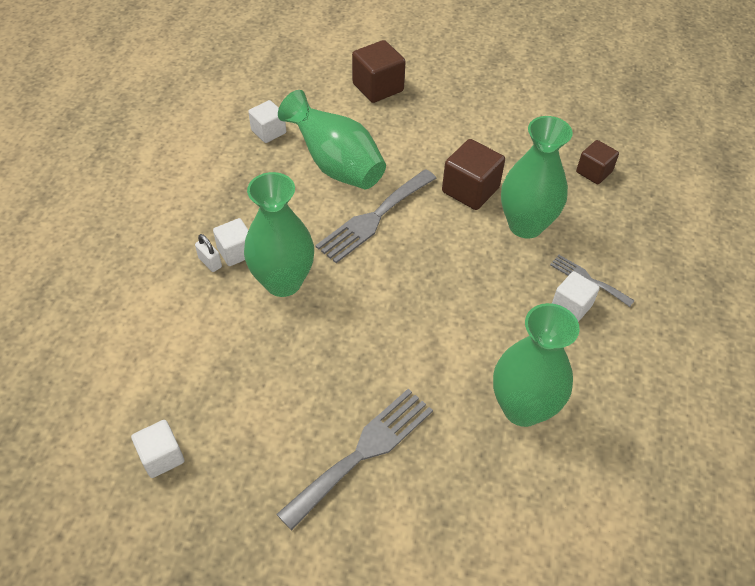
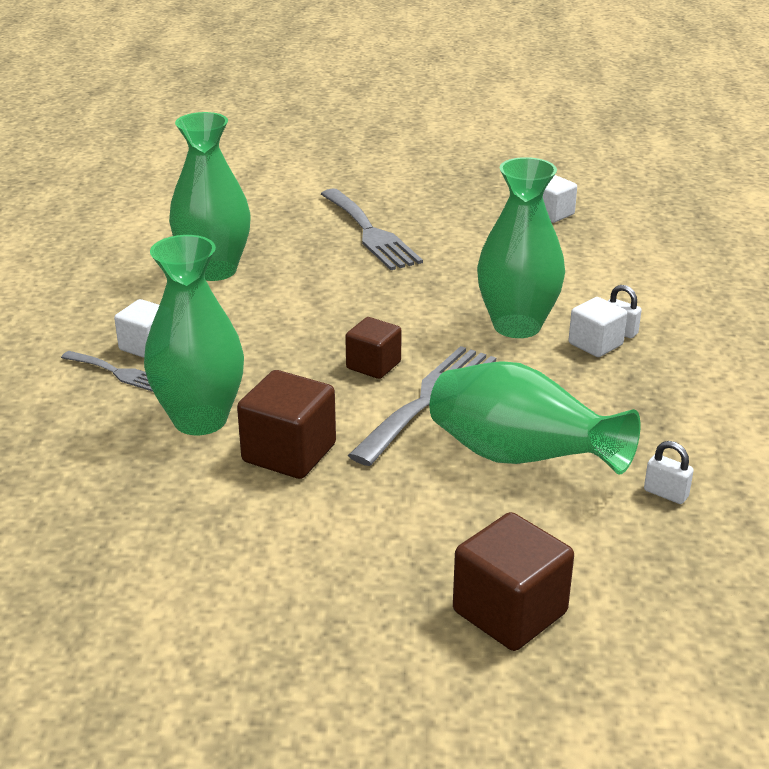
camera: 170 degrees right, 20 degrees down
white cube [248,100,286,143] -> white padlock [644,441,694,504]
grey fork [276,389,433,530] -> grey fork turned 60 degrees counterclockwise [321,189,423,270]
brown cube [576,140,619,184] -> brown cube moved to [345,317,402,379]

